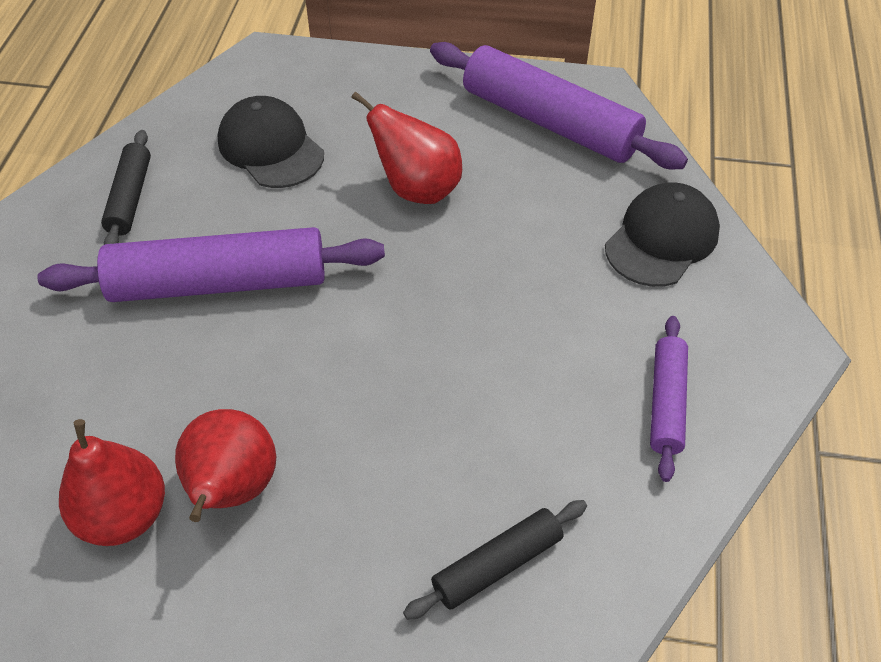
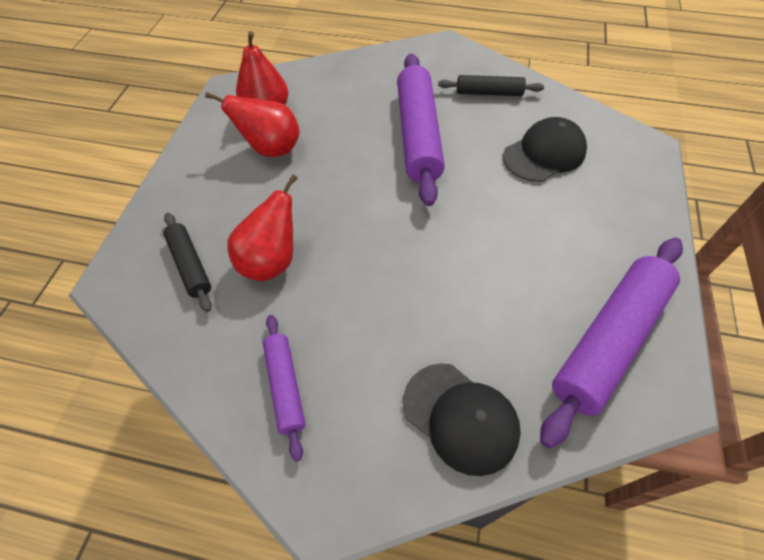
camera: 95 degrees right, 5 degrees up
red pear [351,91,462,204] -> red pear moved to [227,175,298,281]
purple rolling pin [650,316,688,482] -> purple rolling pin turned 60 degrees clockwise [263,315,305,462]

